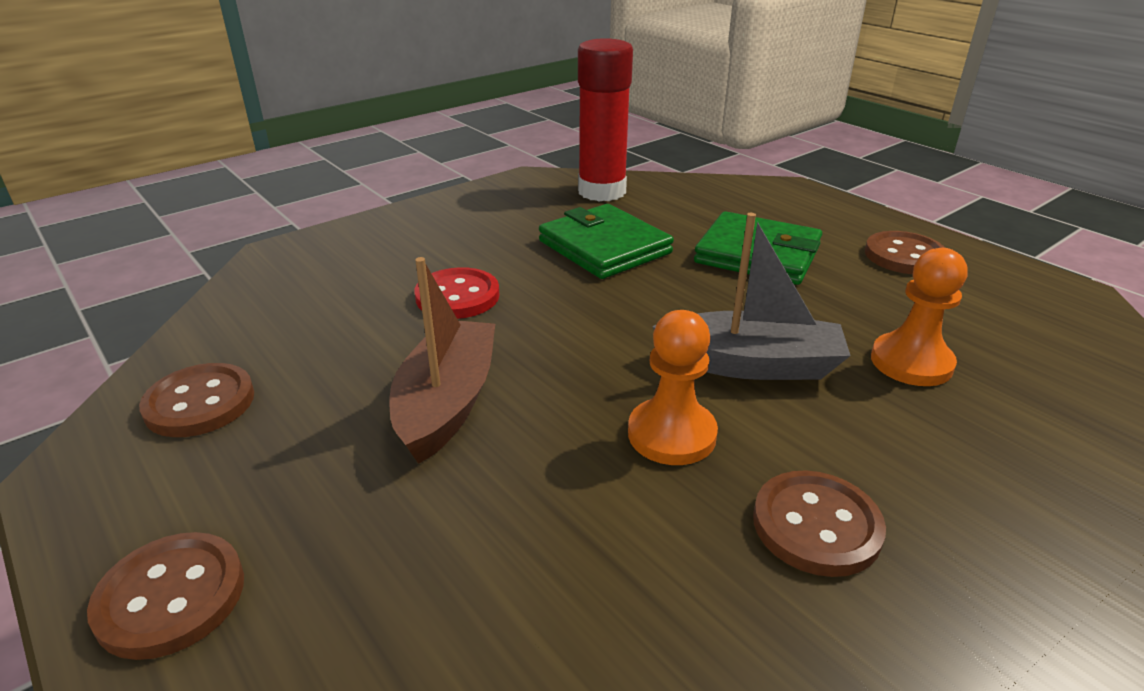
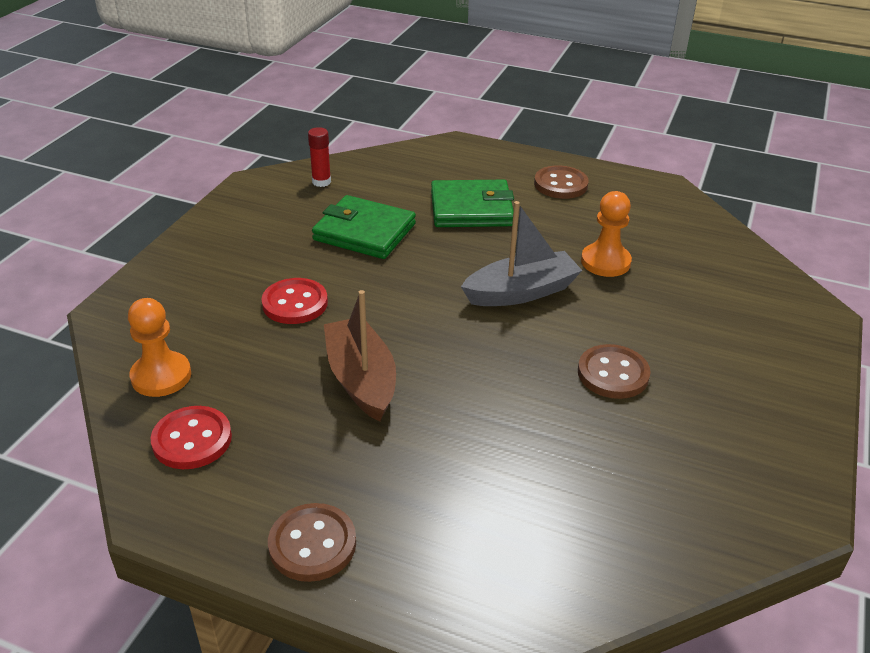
camera: 30 degrees left, 5 degrees up
brown button [139,363,254,437] -> red button [151,406,232,469]
red glue stick [578,38,633,202] -> red glue stick [308,127,331,187], size x0.47
orange pawn [628,310,718,465] -> orange pawn moved to [128,298,191,397]

